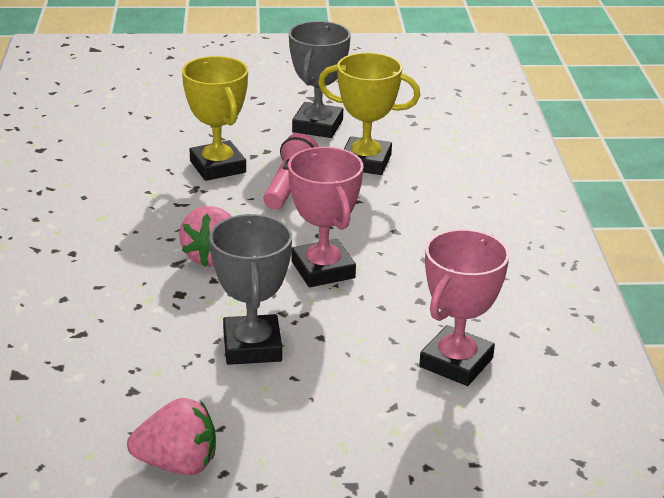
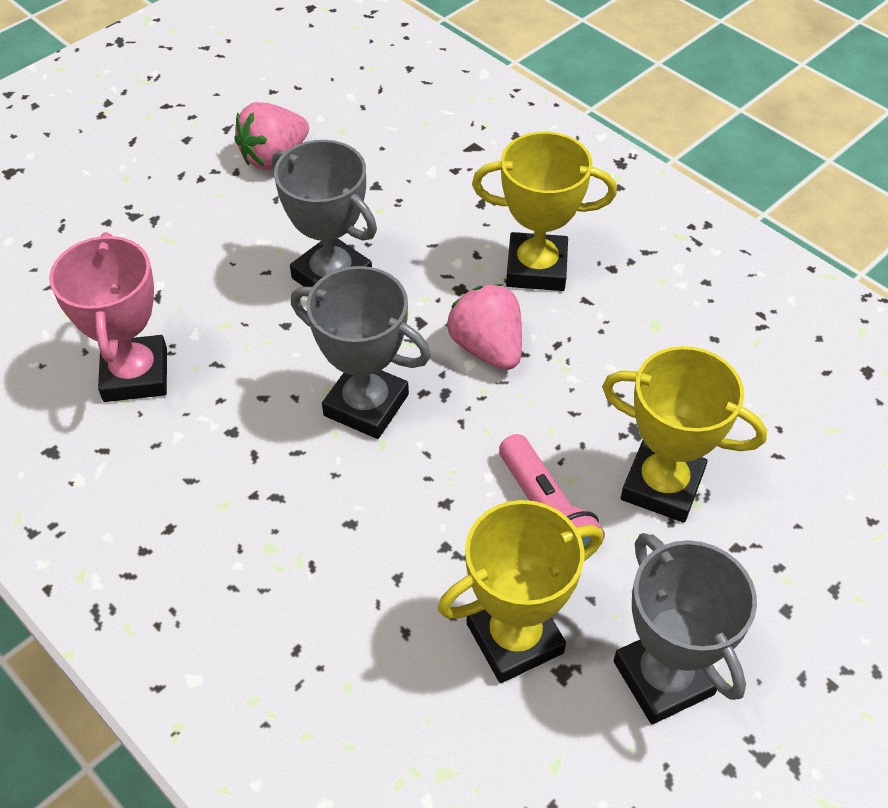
camera: 140 degrees right, 20 degrees up
pink trophy [288,147,363,287] -> grey trophy [291,266,431,439]
none -> yellow trophy [472,132,617,291]

